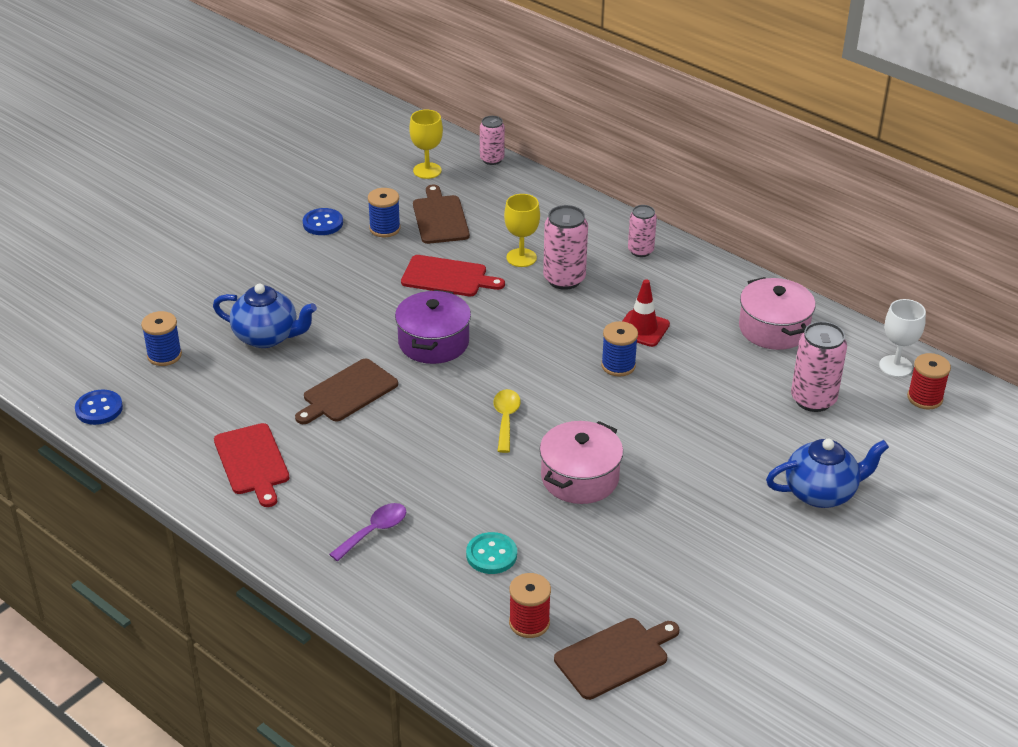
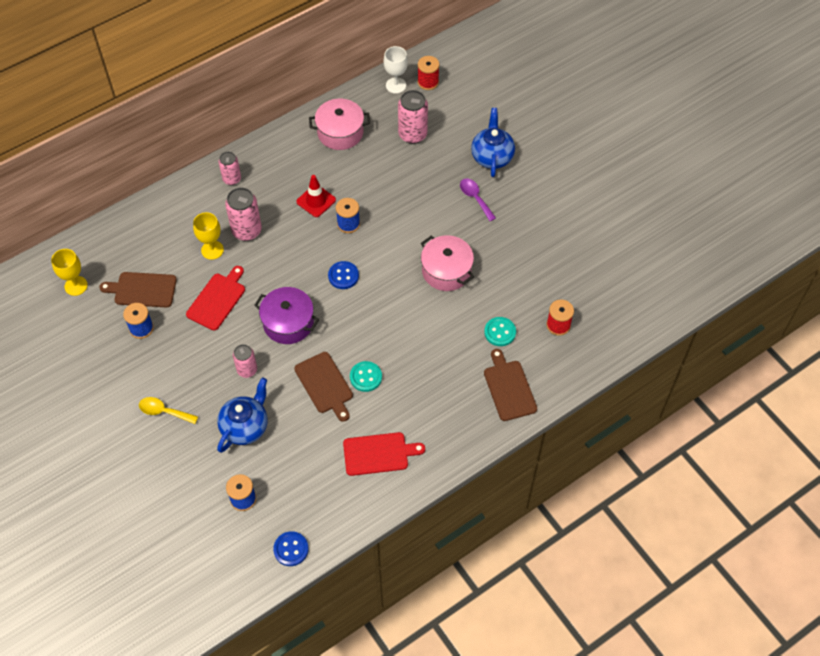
camera: 75 degrees left, 20 degrees up
blue button [303,208,343,235] -> blue button moved to [328,261,359,289]
purple spoon [329,503,406,561] -> purple spoon moved to [460,179,496,221]
pink can [480,116,505,165] -> pink can moved to [233,344,257,378]
yellow spoon [493,389,521,453] -> yellow spoon moved to [139,397,198,424]
brown cutting board [554,618,679,700] -> brown cutting board moved to [484,349,537,421]
none -> turquoise button [350,361,382,392]

